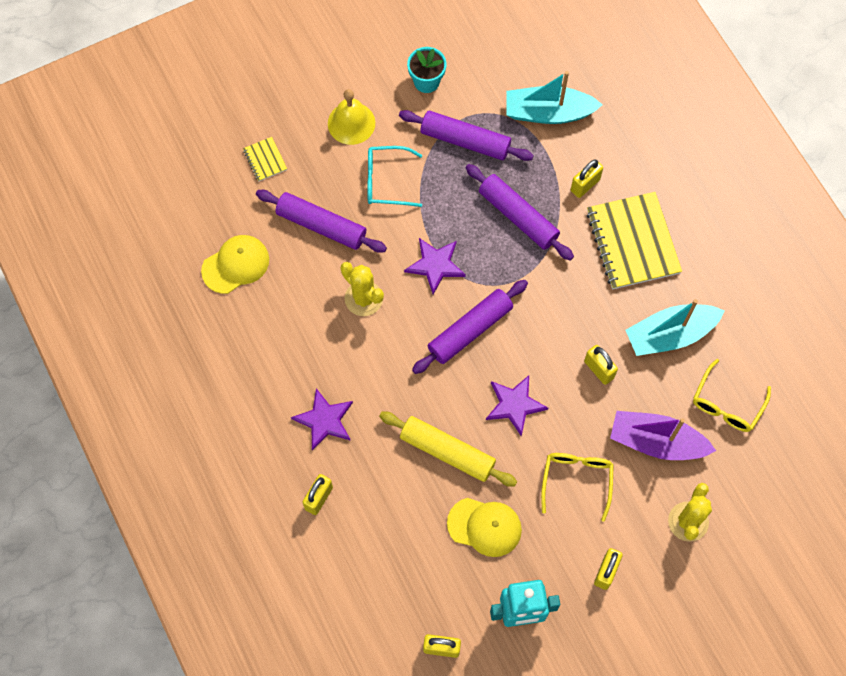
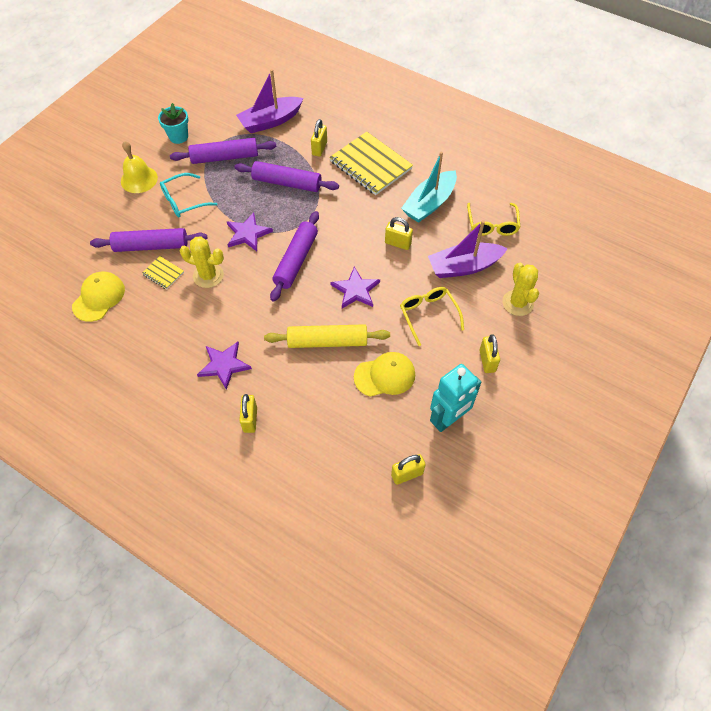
camera: 30 degrees left, 10 degrees down
yellow notebook [243,137,287,182] -> yellow notebook moved to [142,256,184,289]
turquoise boat [507,71,603,124] -> purple boat [236,69,303,133]

